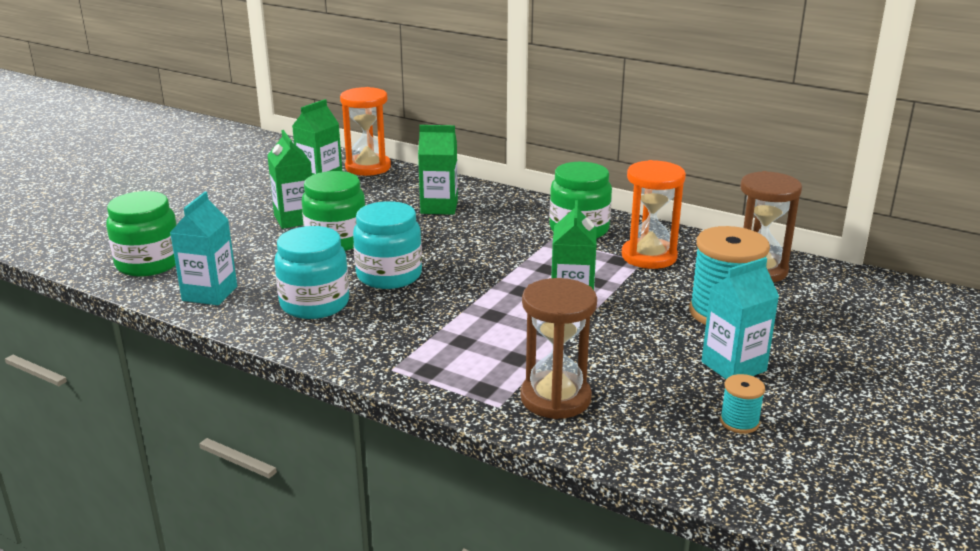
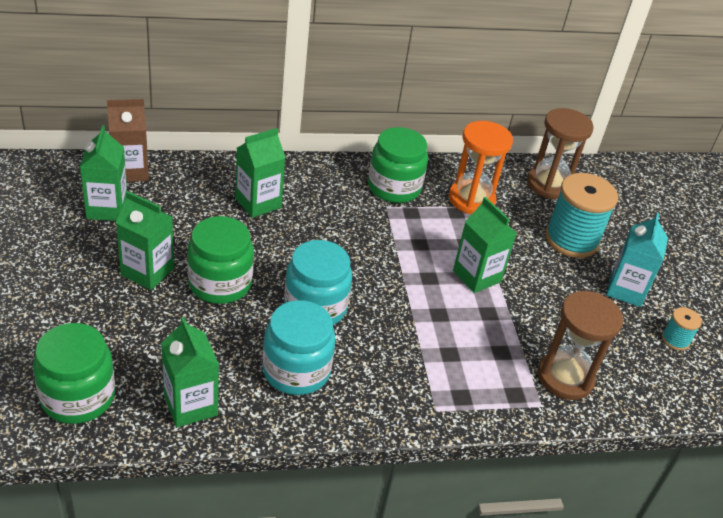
camera: 45 degrees left, 15 degrees up
turquoise carton [170,192,237,305] -> green carton [161,317,219,427]
orange hourglass [340,87,391,176] -> brown carton [107,99,149,182]

